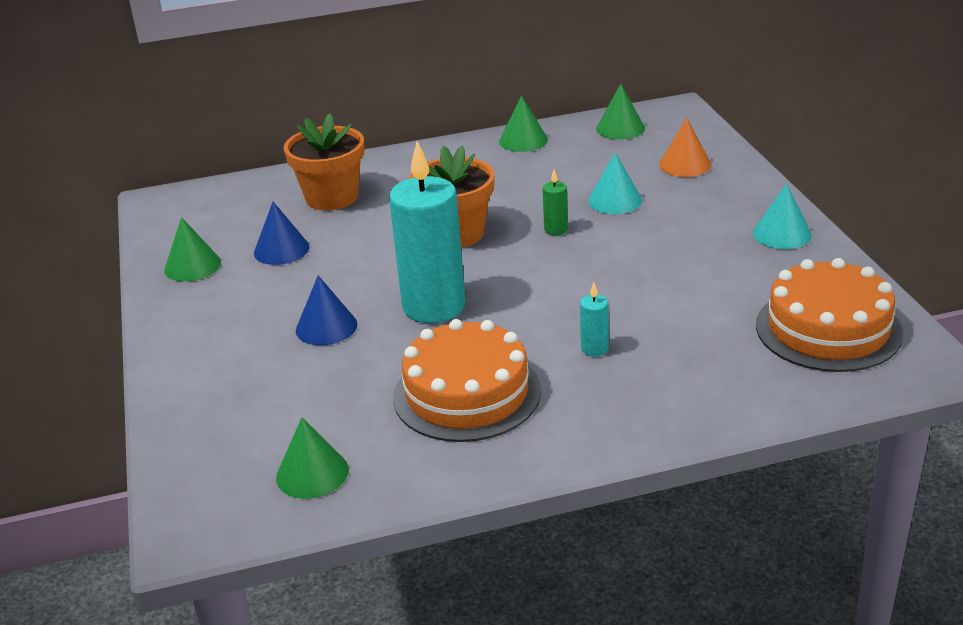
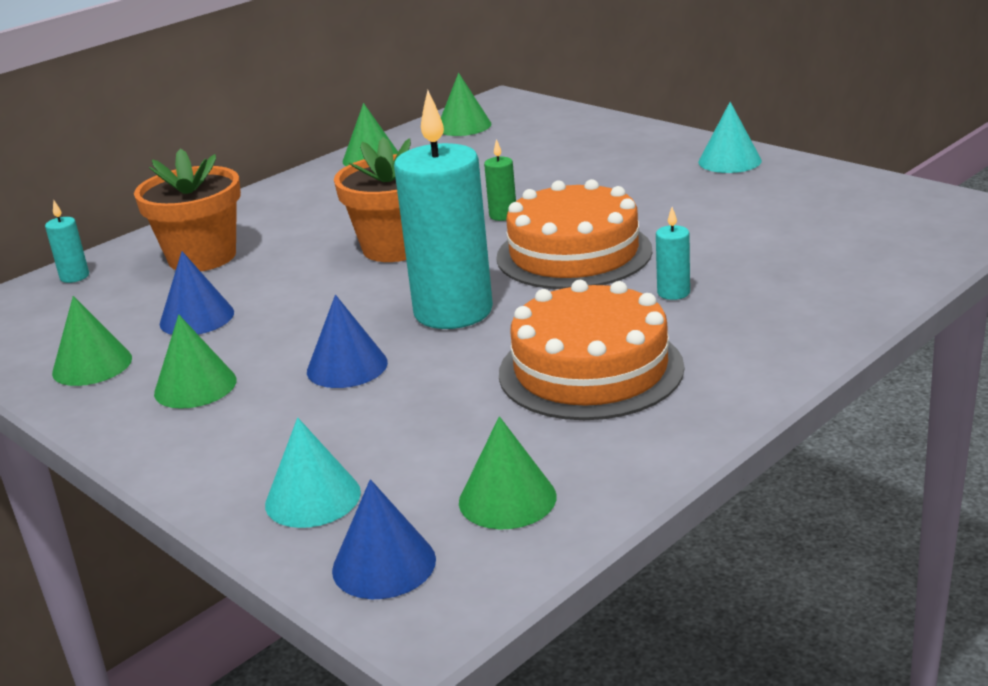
camera: 30 degrees left, 5 degrees down
turquoise cone [588,153,642,214] -> turquoise cone moved to [265,418,361,528]
orange cone [659,118,712,177] -> none
orange cake [756,258,903,372] -> orange cake moved to [497,179,652,289]
none -> turquoise candle [45,201,89,283]
none -> green cone [154,315,236,409]
none -> blue cone [332,479,436,599]

